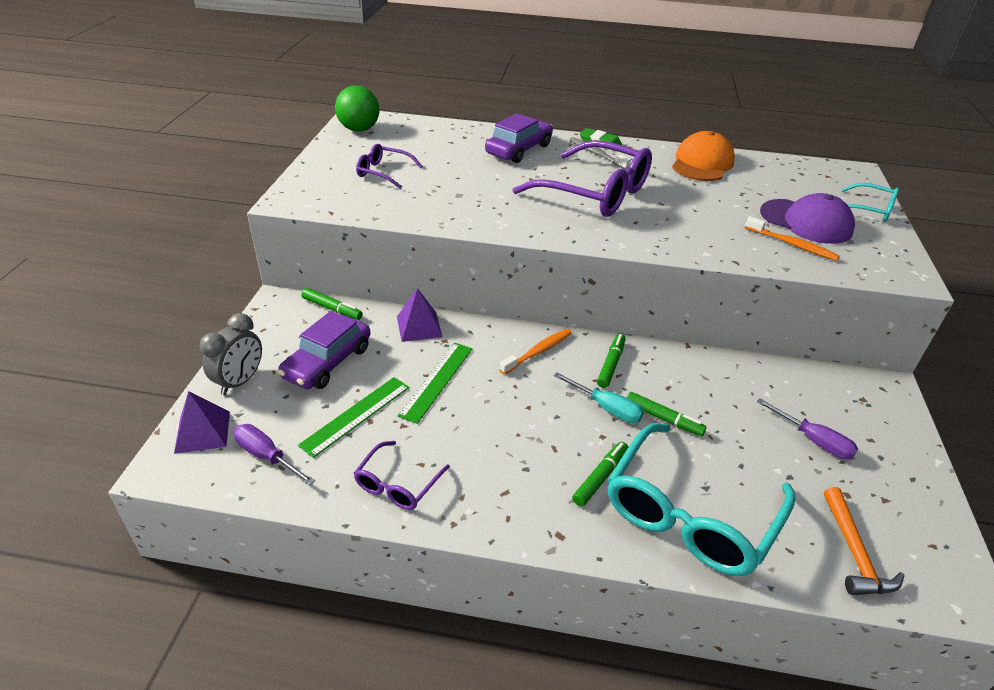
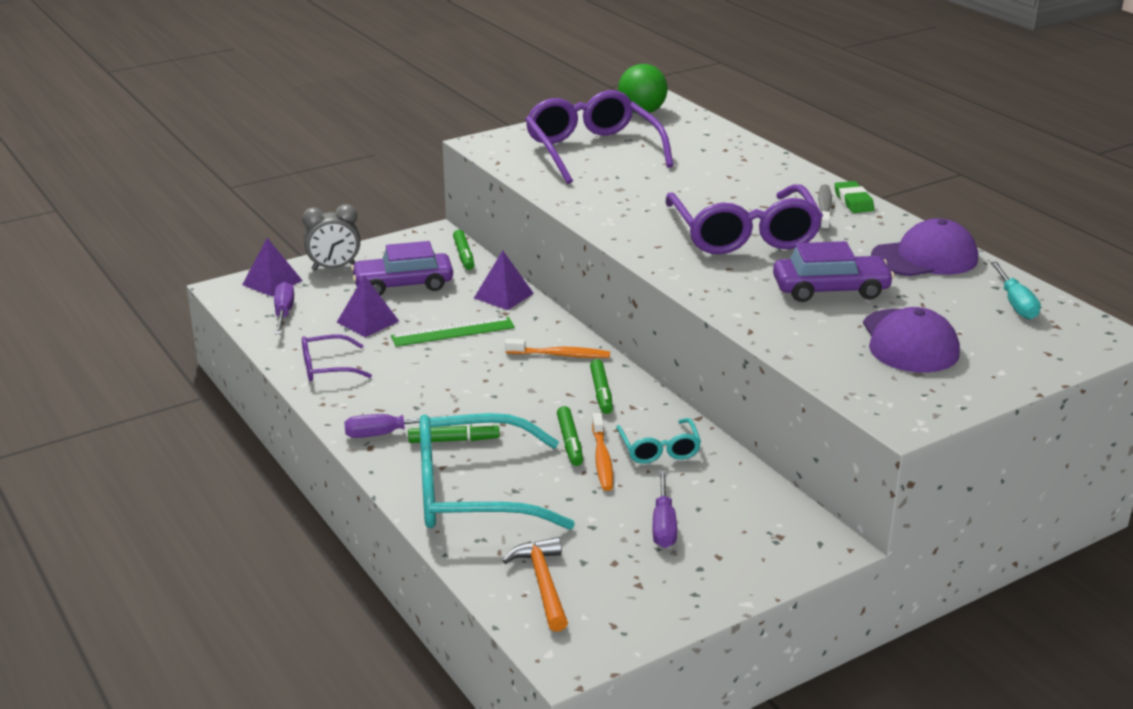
camera: 50 degrees right, 10 degrees down
green ruler [298,377,409,458] -> purple pyramid [337,275,399,337]
purple glasses [356,144,423,189] -> purple glasses [525,90,674,184], size x2.04
purple car [485,113,553,163] -> purple car moved to [773,241,894,302]
turquoise screwdriver [554,372,644,423] -> turquoise screwdriver moved to [990,262,1041,320]
green marker [597,334,626,388] -> green marker turned 105 degrees clockwise [590,359,613,414]
orange cap [672,131,735,181] -> purple cap [871,218,978,276]
orange toothbrush [745,216,840,261] -> orange toothbrush moved to [592,413,613,491]
orange hammer [824,487,904,595] -> orange hammer turned 120 degrees clockwise [503,537,568,632]
turquoise glasses [842,183,899,222] -> turquoise glasses moved to [616,418,701,464]
none -> purple screwdriver [344,414,455,438]

